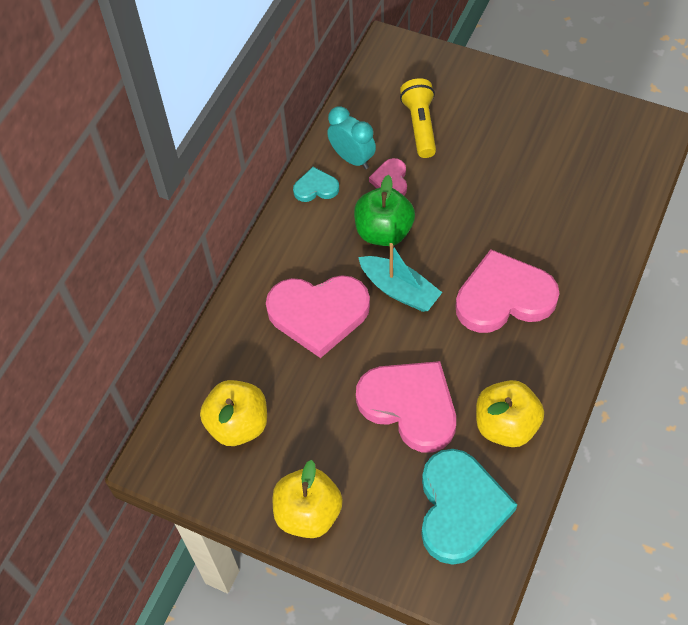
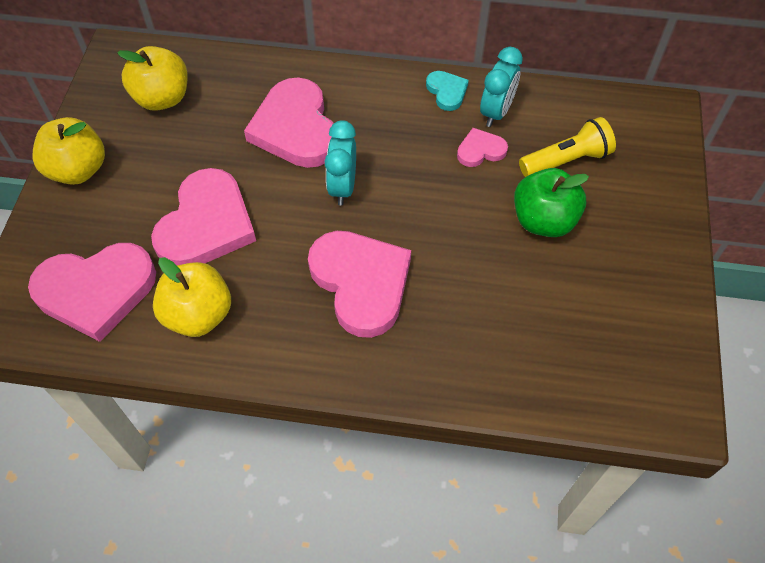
camera: 70 degrees right, 0 degrees up
green apple [354,175,415,246] -> green apple moved to [514,168,589,237]
turquoise boat [358,243,442,312] -> turquoise clock [324,120,356,206]
turquoise heart [421,449,517,565] -> pink heart [28,243,156,342]

